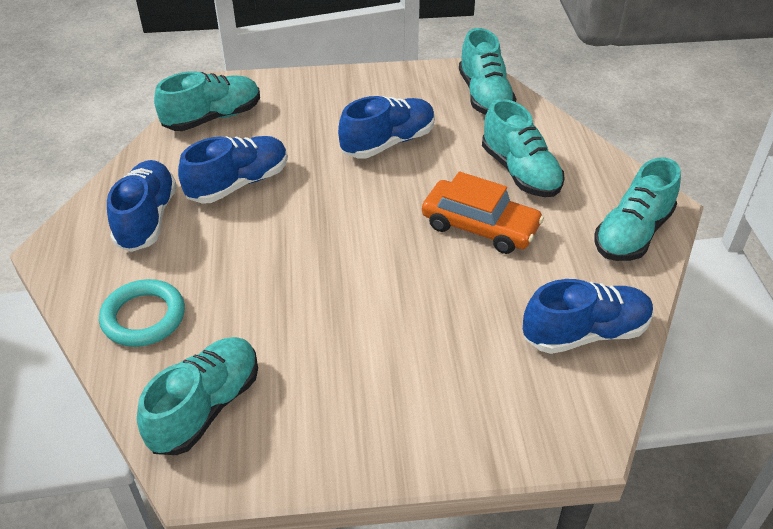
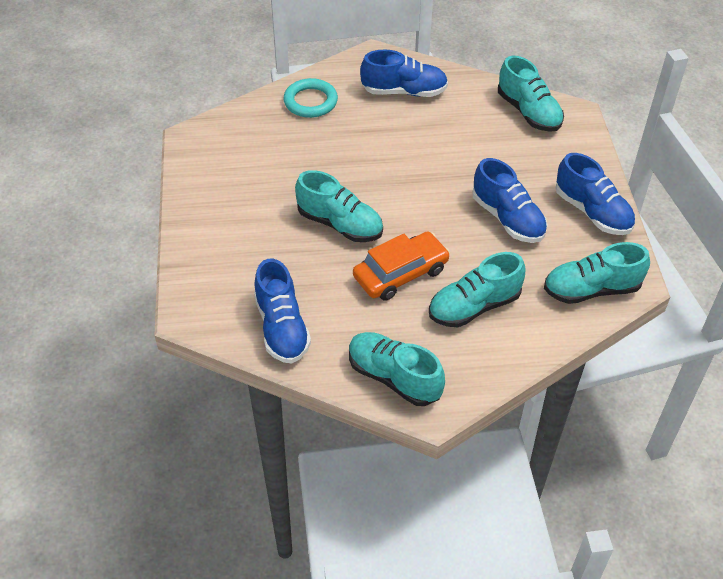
camera: 90 degrees right, 5 degrees up
turquoise shoe [137,337,258,455] -> turquoise shoe moved to [295,170,383,242]
blue shoe [178,136,288,204] -> blue shoe moved to [556,153,635,235]
orange car [422,171,544,254] -> orange car turned 150 degrees counterclockwise [353,232,450,301]

